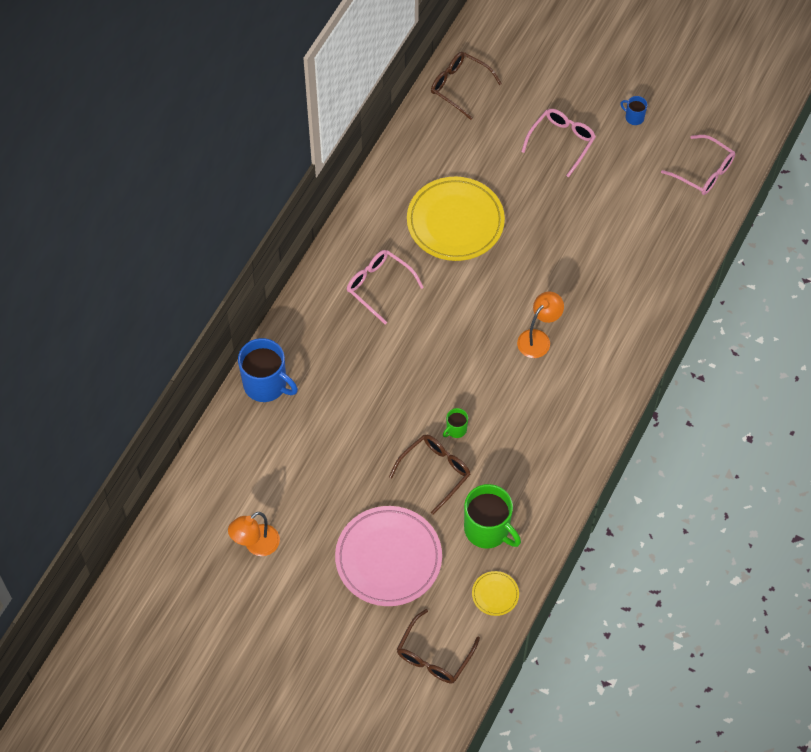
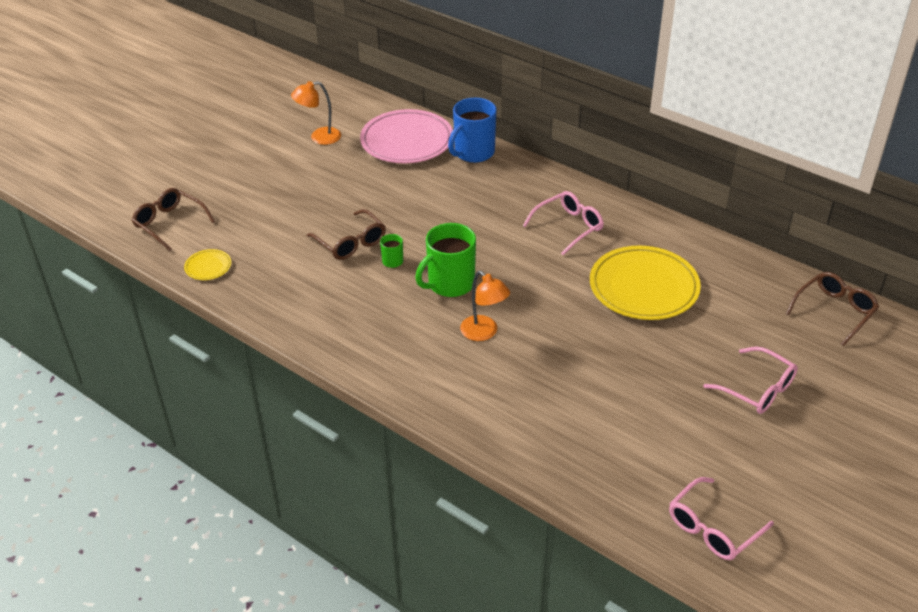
camera: 100 degrees right, 20 degrees down
orange lamp [228,512,280,556] -> orange lamp turned 75 degrees counterclockwise [291,81,341,145]
pink plate [335,506,442,606] -> pink plate moved to [360,109,453,163]
green mug [464,484,521,549] -> green mug moved to [415,223,476,297]
blue mug [620,96,647,125] -> none

